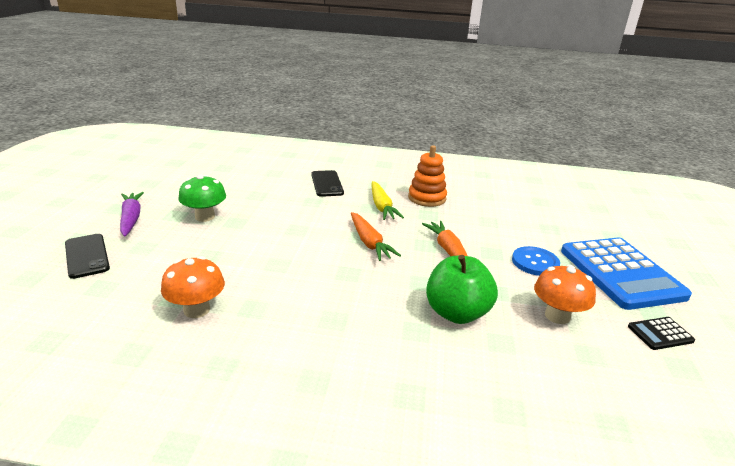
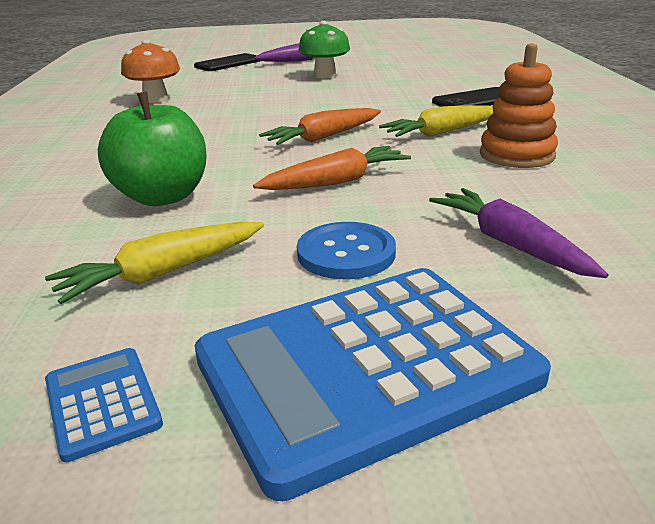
camera: 80 degrees right, 0 degrees up
orange mushroom [534,265,596,324] -> yellow carrot [45,222,264,304]
black calculator [628,317,695,350] -> blue calculator [45,348,163,462]
none -> purple carrot [429,188,608,278]

